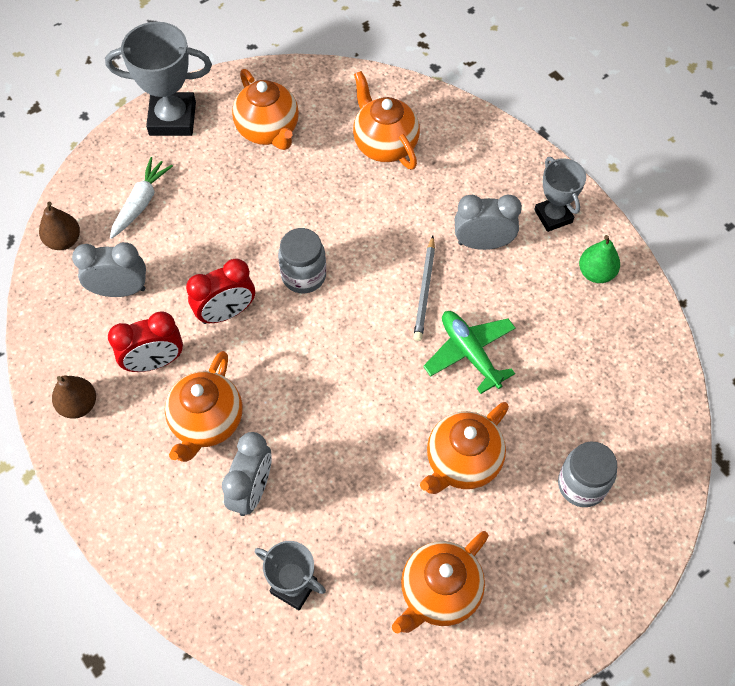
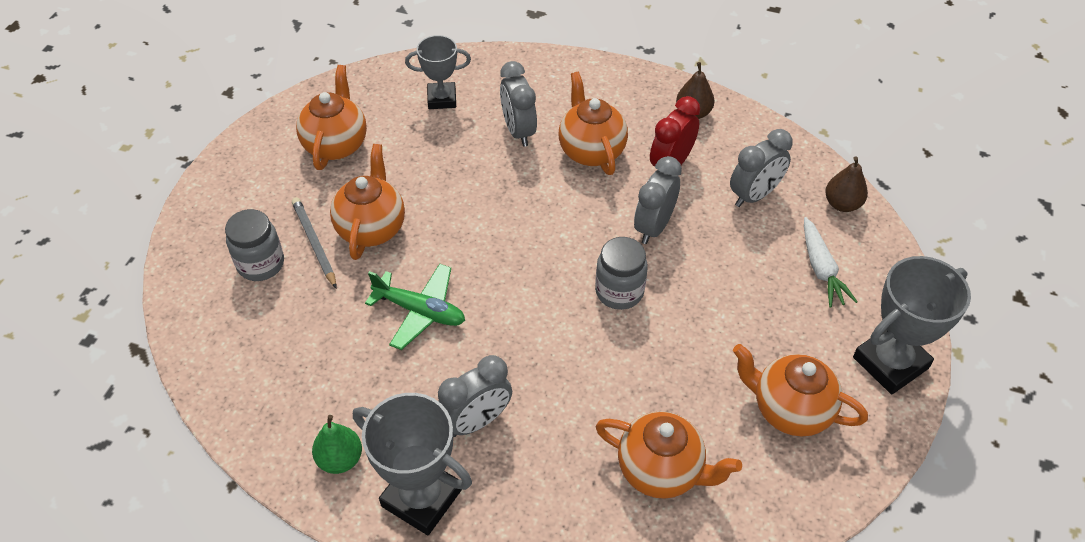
camera: 145 degrees right, 10 degrees down
red clock [186,258,255,324] -> grey clock [634,156,682,244]
grey pencil [413,236,435,341] -> grey pencil moved to [292,197,336,288]
grey trophy [534,157,586,232] -> grey trophy [353,393,472,535], size x1.58

